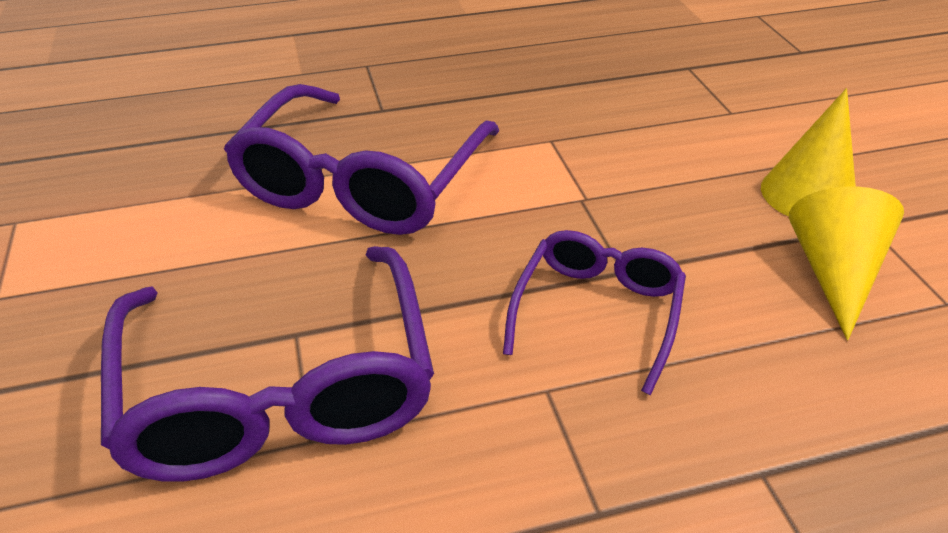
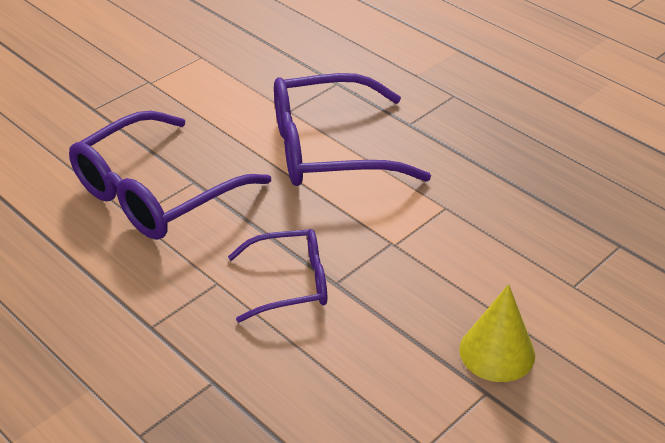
camera: 60 degrees right, 0 degrees up
yellow cone [789,186,904,340] -> none

